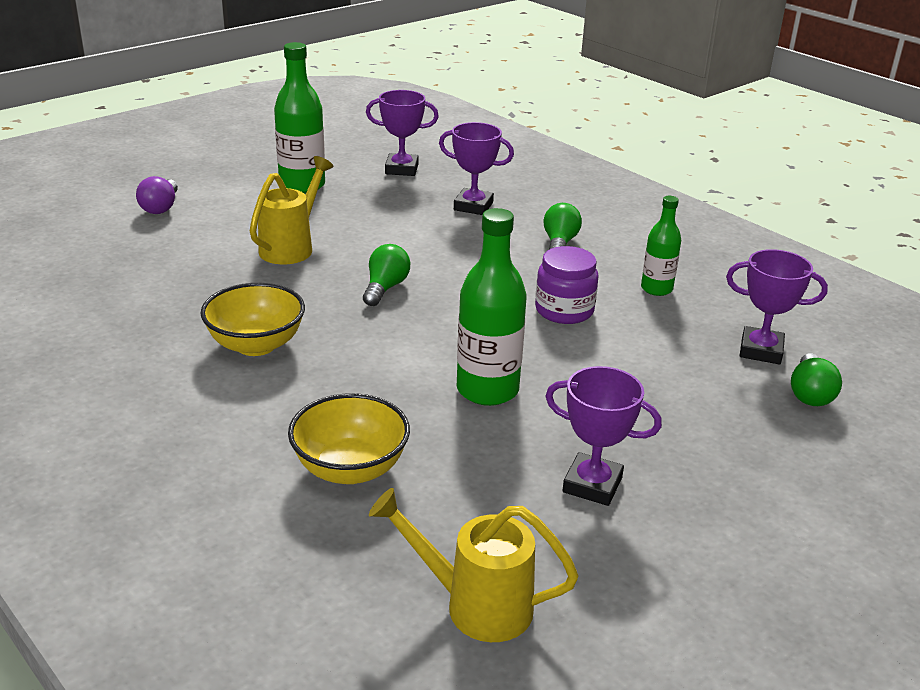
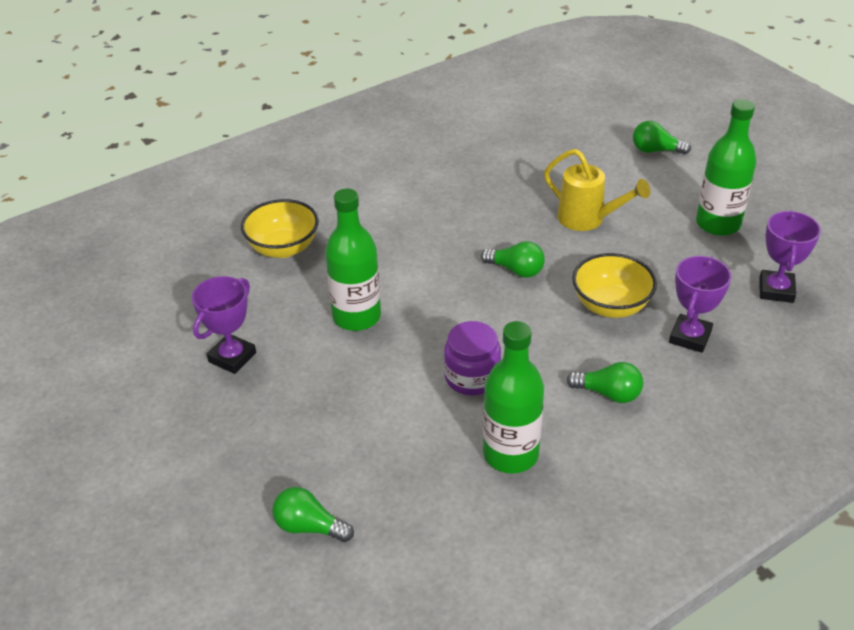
camera: 100 degrees right, 10 degrees up
purple light bulb [136,176,178,214] -> green light bulb [633,121,691,154]
yellow bowl [200,283,305,356] -> yellow bowl moved to [572,253,657,318]
yellow watering can [369,488,579,642] -> none
green bottle [641,196,681,296] -> green bottle [483,321,544,473], size x1.66
purple trophy [726,249,828,364] -> none

